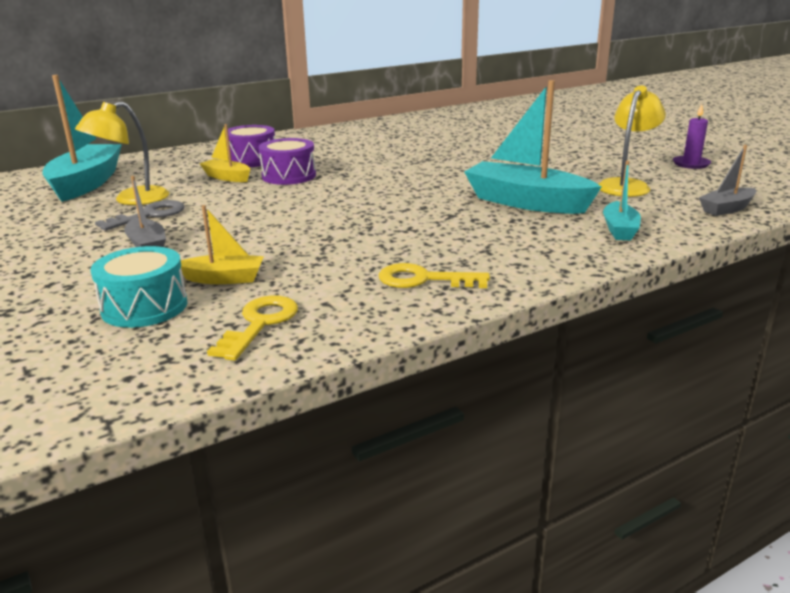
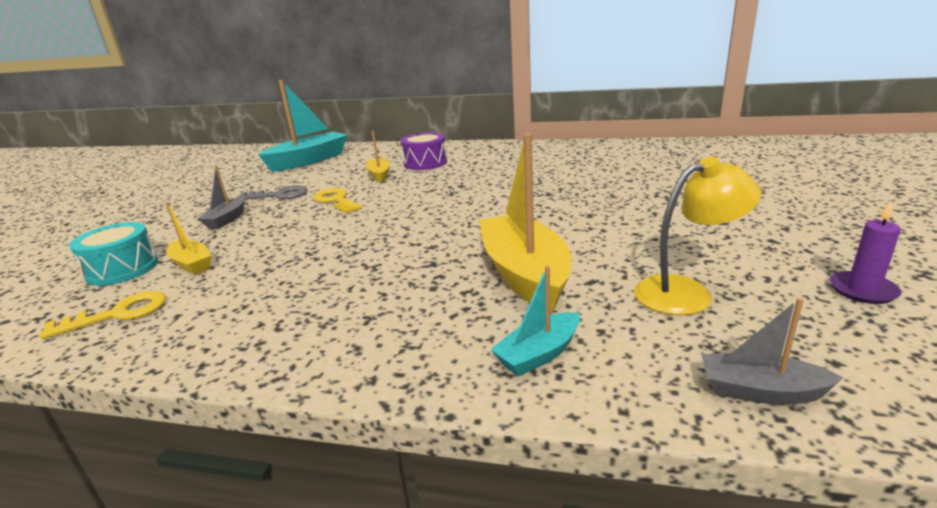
camera: 45 degrees right, 0 degrees up
yellow lamp [75,101,169,205] -> none
purple drum [259,138,316,185] -> none
yellow key [379,263,490,288] -> yellow key moved to [313,188,362,213]
turquoise boat [464,80,601,214] -> yellow boat [479,133,571,312]

